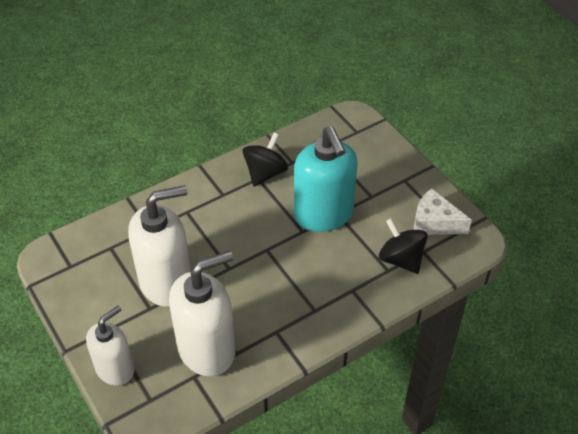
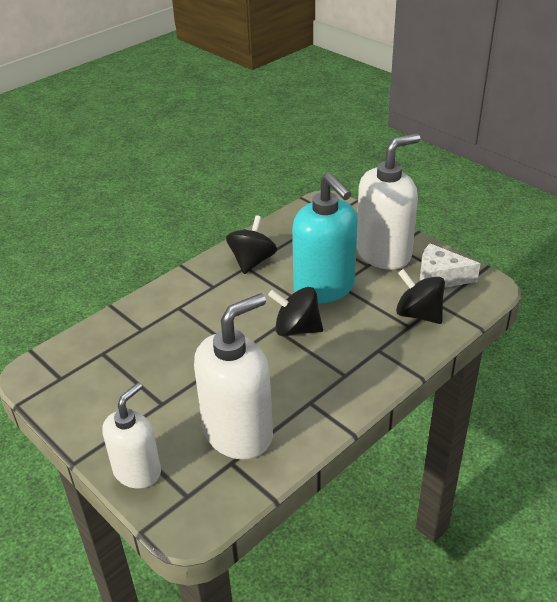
camera: 10 degrees left, 10 degrees down
white soap dispenser [128,185,191,307] -> white soap dispenser moved to [356,133,420,270]
none -> black spinning top [268,287,323,337]

